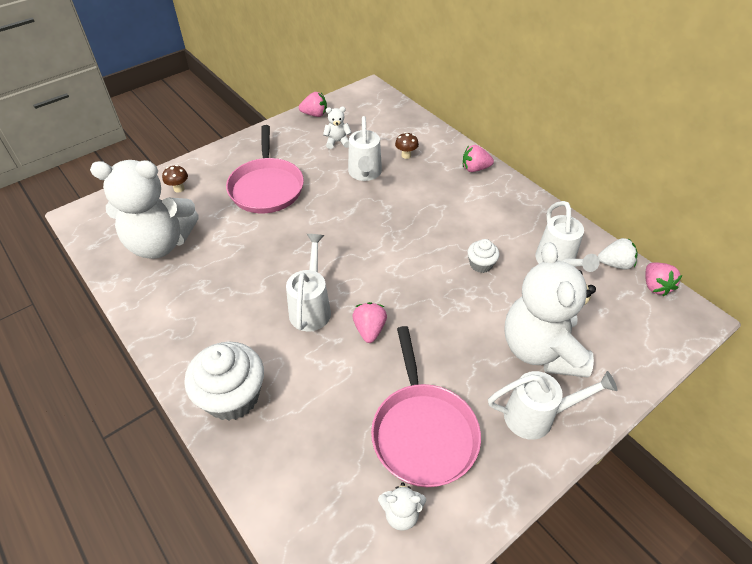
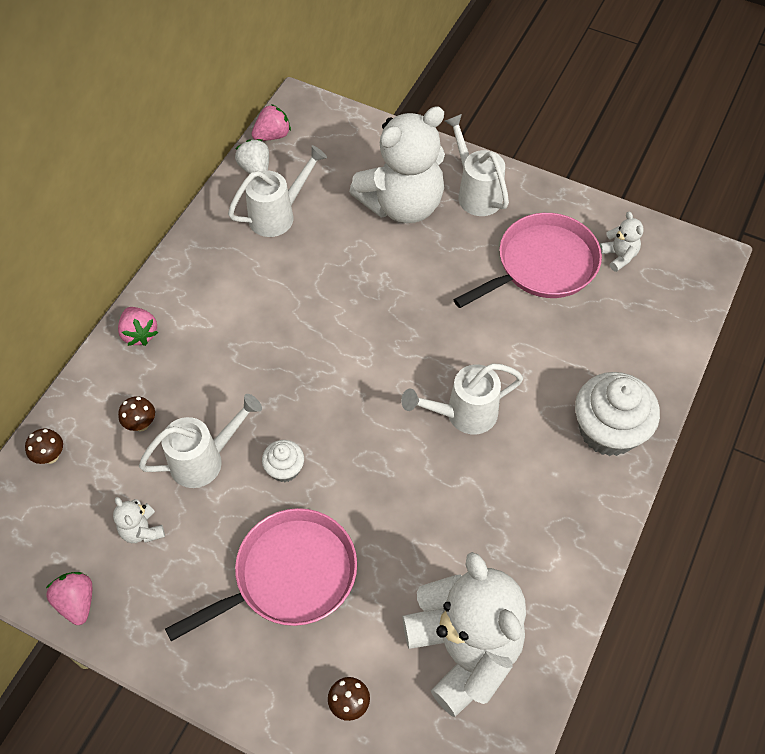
camera: 115 degrees left, 10 degrees up
pink strawberry [353,302,387,343] -> none
white cupcake [467,239,500,273] -> white cupcake moved to [262,440,304,482]
none -> brown mushroom [25,428,63,464]

